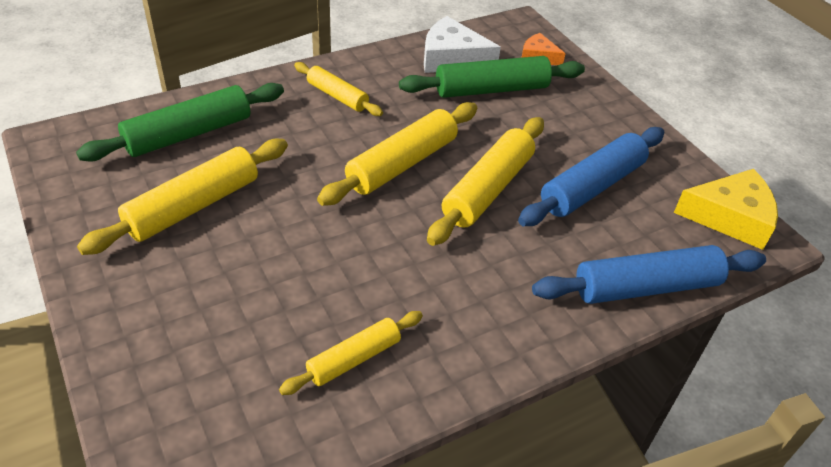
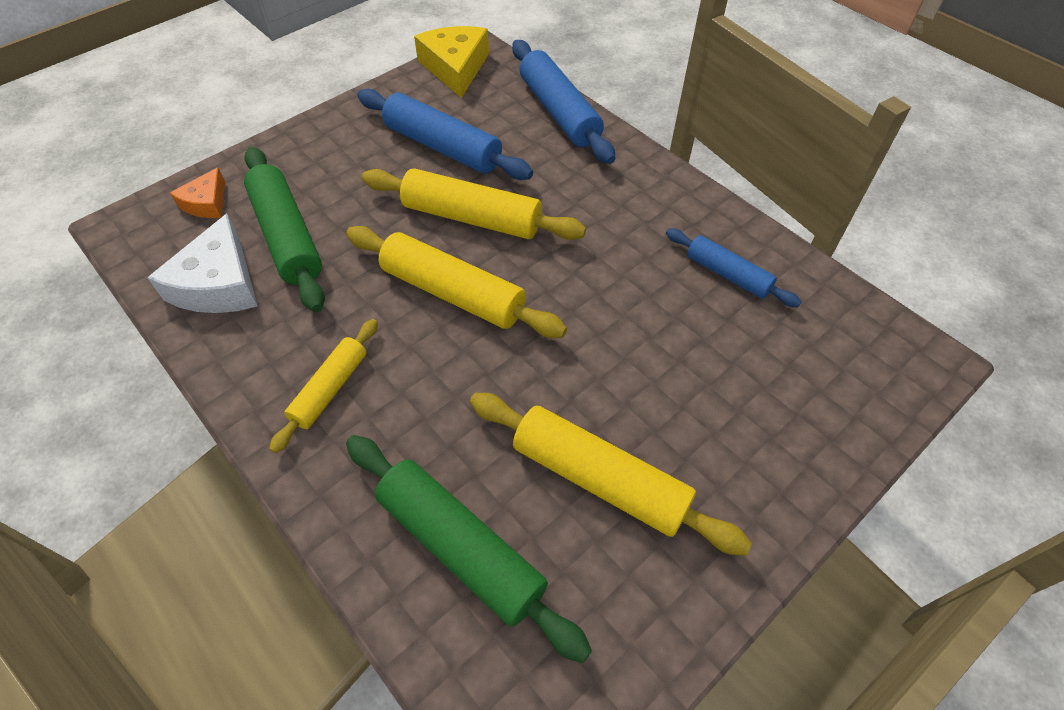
camera: 100 degrees left, 10 degrees up
yellow rolling pin [279,311,423,395] -> blue rolling pin [666,228,801,307]

